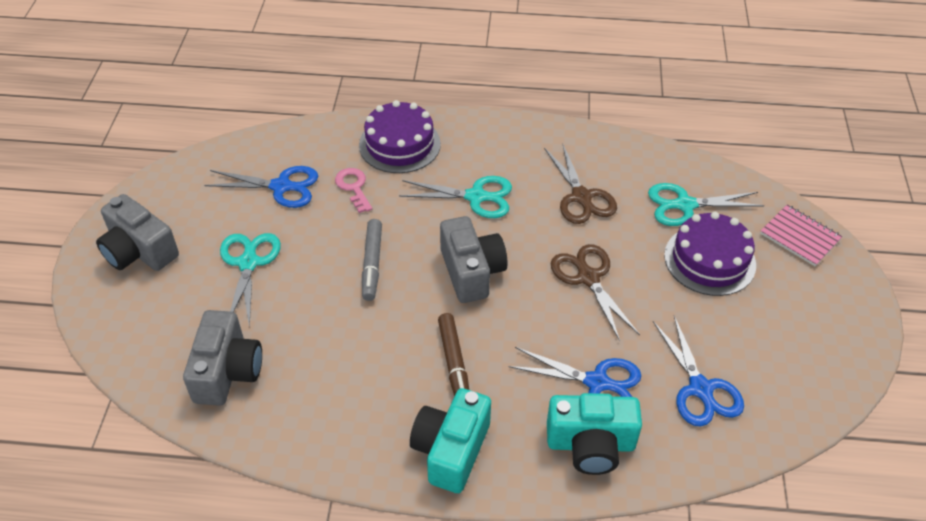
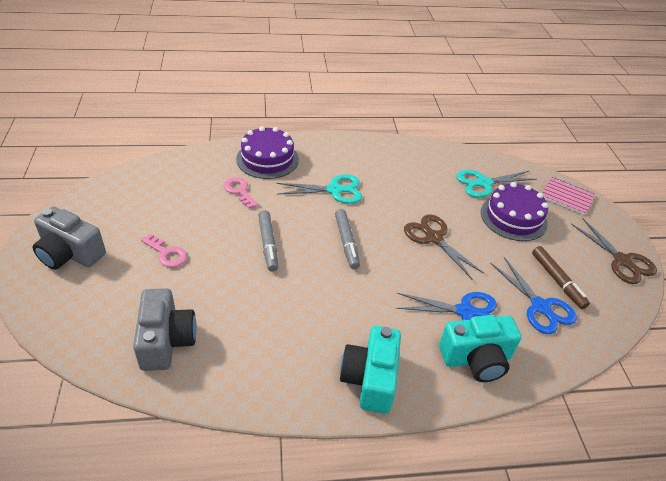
camera: 15 degrees left, 5 degrees down
blue scissors [204,166,318,208] -> none
turquoise scissors [220,233,281,328] -> pink key [141,233,187,267]
brown marker [438,313,469,396] -> brown marker moved to [532,246,590,309]
grey camera [440,216,508,303] -> grey marker [335,209,360,269]
brown scissors [544,143,617,224] -> brown scissors moved to [571,218,657,284]

